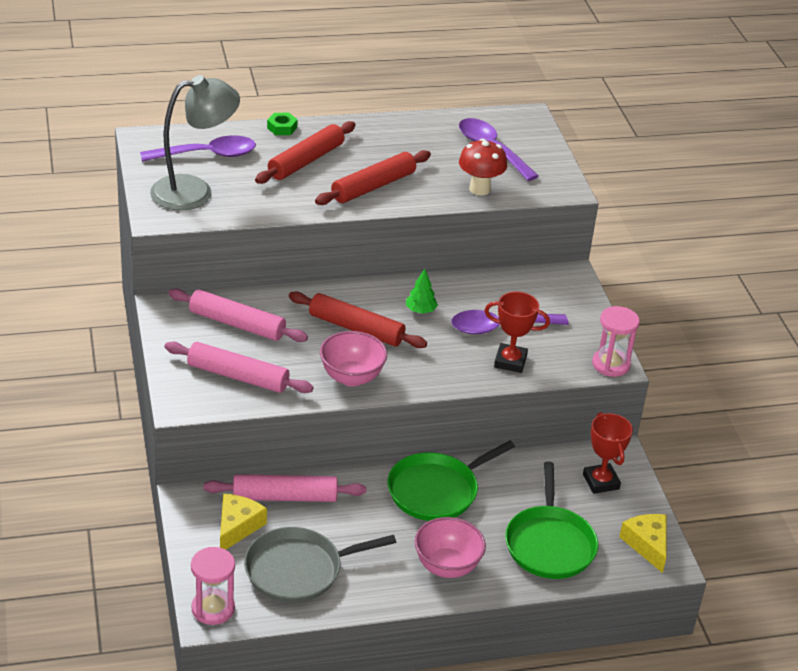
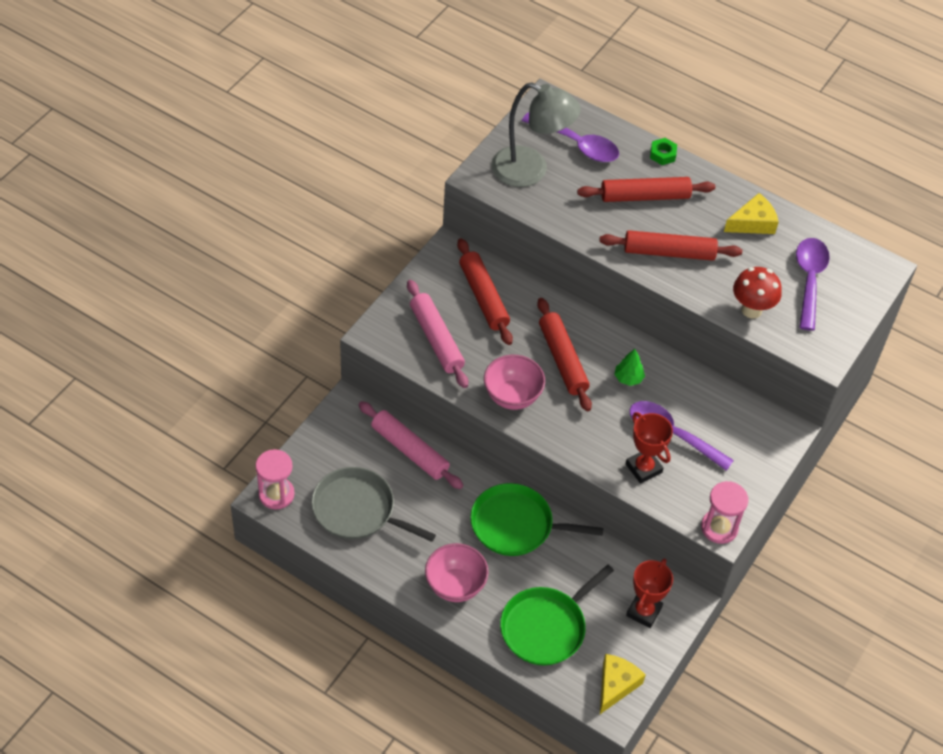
camera: 45 degrees right, 15 degrees up
pink rolling pin [168,289,308,342] -> red rolling pin [457,238,513,345]
yellow cheese [220,494,267,550] -> yellow cheese moved to [724,193,779,234]

